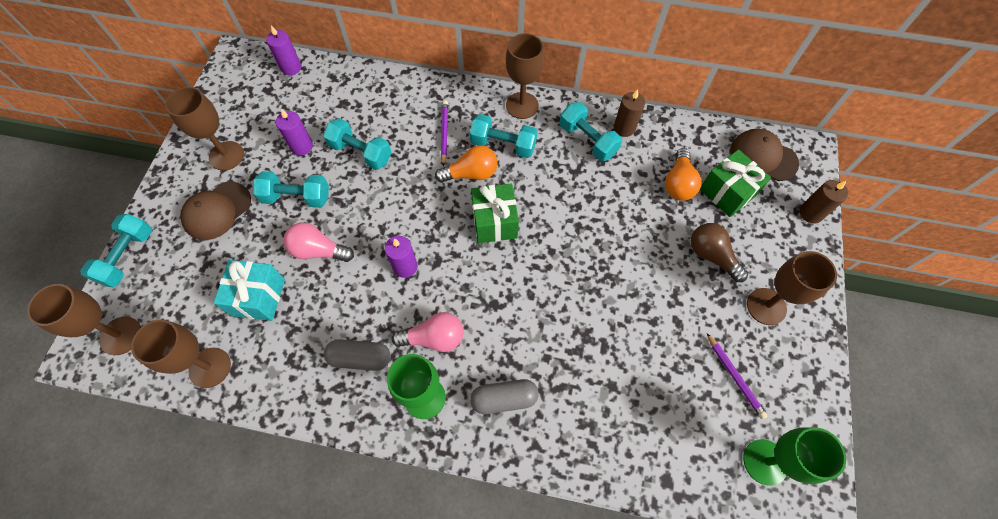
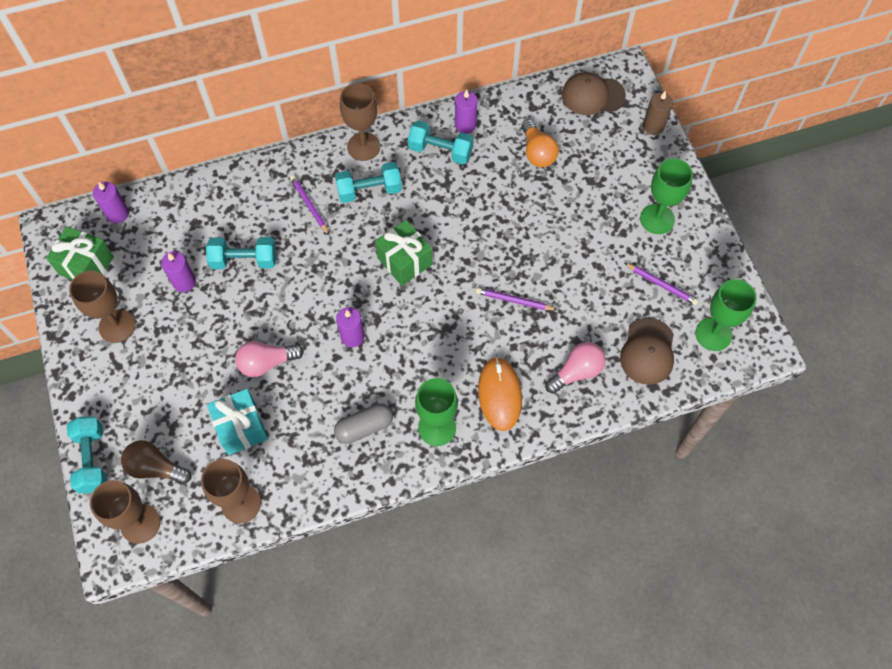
camera: 30 degrees left, 0 degrees up
brown cap [180,181,251,240] -> brown cap moved to [620,318,674,385]
turquoise dumbbell [253,171,329,208] -> none
pink light bulb [392,312,464,352] -> pink light bulb moved to [545,342,606,394]
orange light bulb [435,145,497,183] -> none
grey capsule [470,379,539,414] -> orange mouse [478,357,522,431]
brown candle [614,89,645,137] -> purple candle [455,89,478,134]
brown light bulb [691,223,748,282] -> brown light bulb moved to [121,440,191,484]
green gift [700,149,771,217] -> green gift moved to [46,226,114,280]
brown goblet [747,251,837,325] -> green goblet [640,158,693,234]
none -> purple pencil [476,287,557,310]

